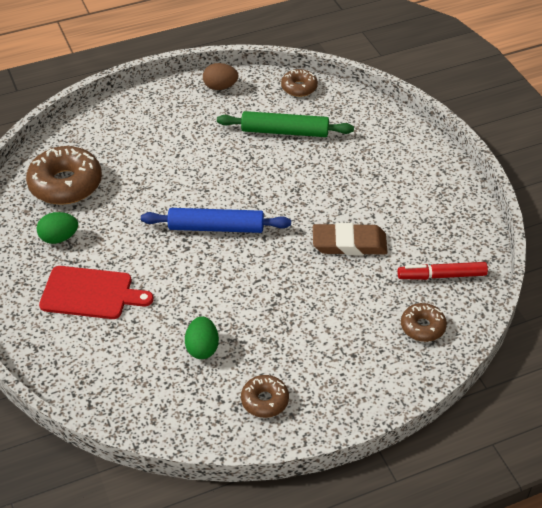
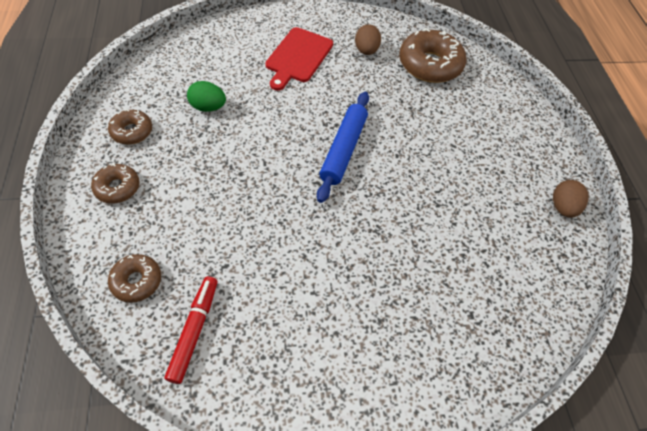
camera: 100 degrees right, 10 degrees up
green egg [37,212,78,244] -> brown egg [355,24,381,55]
green rolling pin [217,111,354,137] -> none
brown donut [281,69,318,97] -> brown donut moved to [91,163,139,204]
brown eraser [313,223,387,255] -> none

